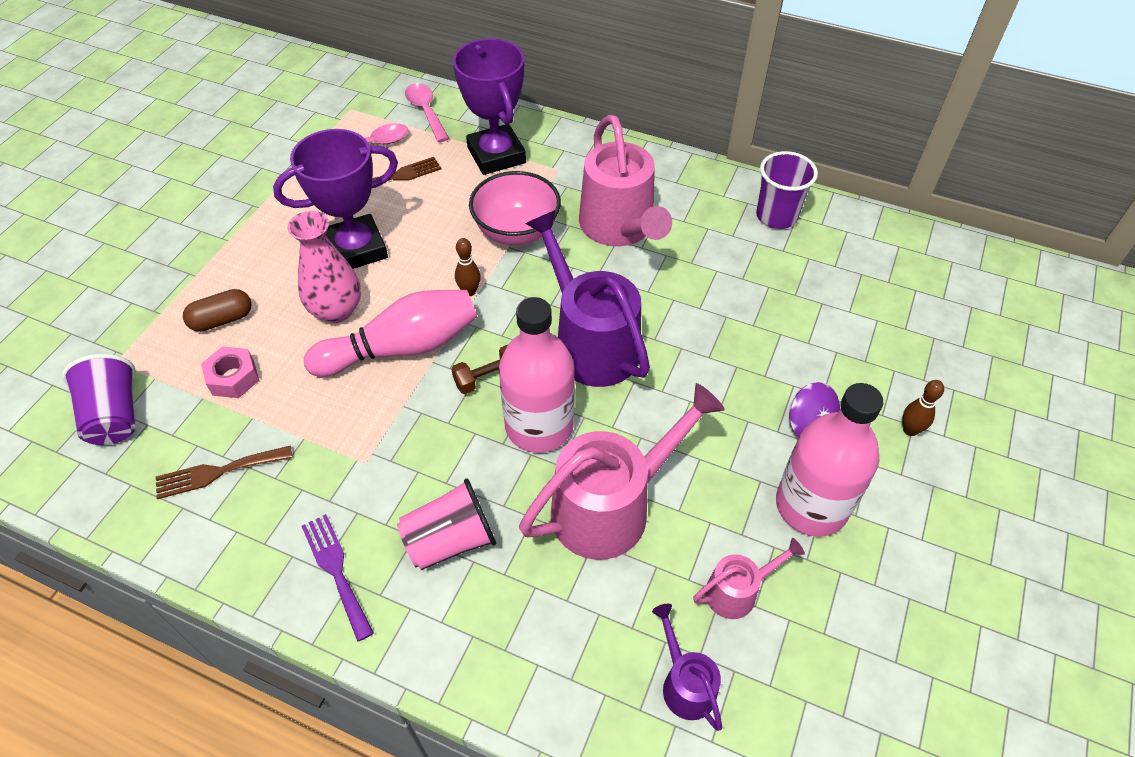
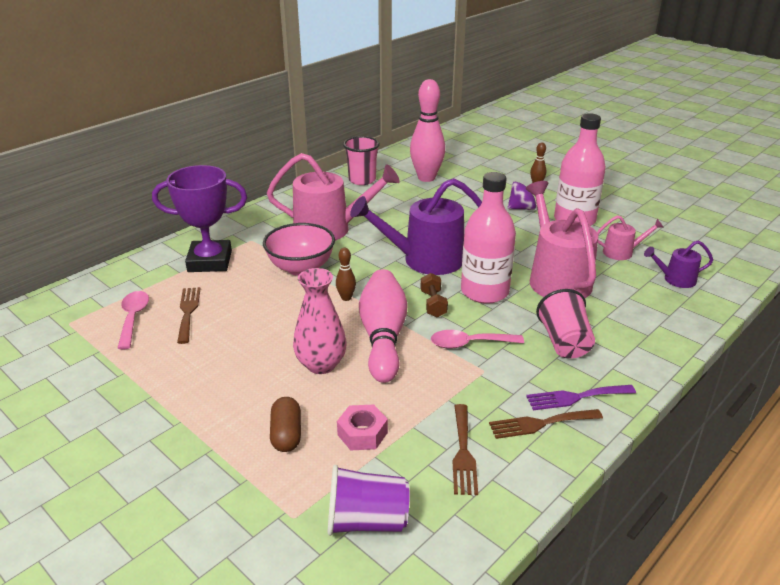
camera: 70 degrees left, 20 degrees down
purple trophy [273,129,398,269] -> none
pink spoon [405,83,449,142] -> pink spoon moved to [431,330,524,349]
pink watering can [693,538,805,619] -> pink watering can turned 90 degrees clockwise [597,215,664,260]
purple cup [756,151,818,229] -> pink cup [343,136,380,185]
none -> pink bowling pin [410,79,445,182]
none -> brown fork [489,409,603,439]

